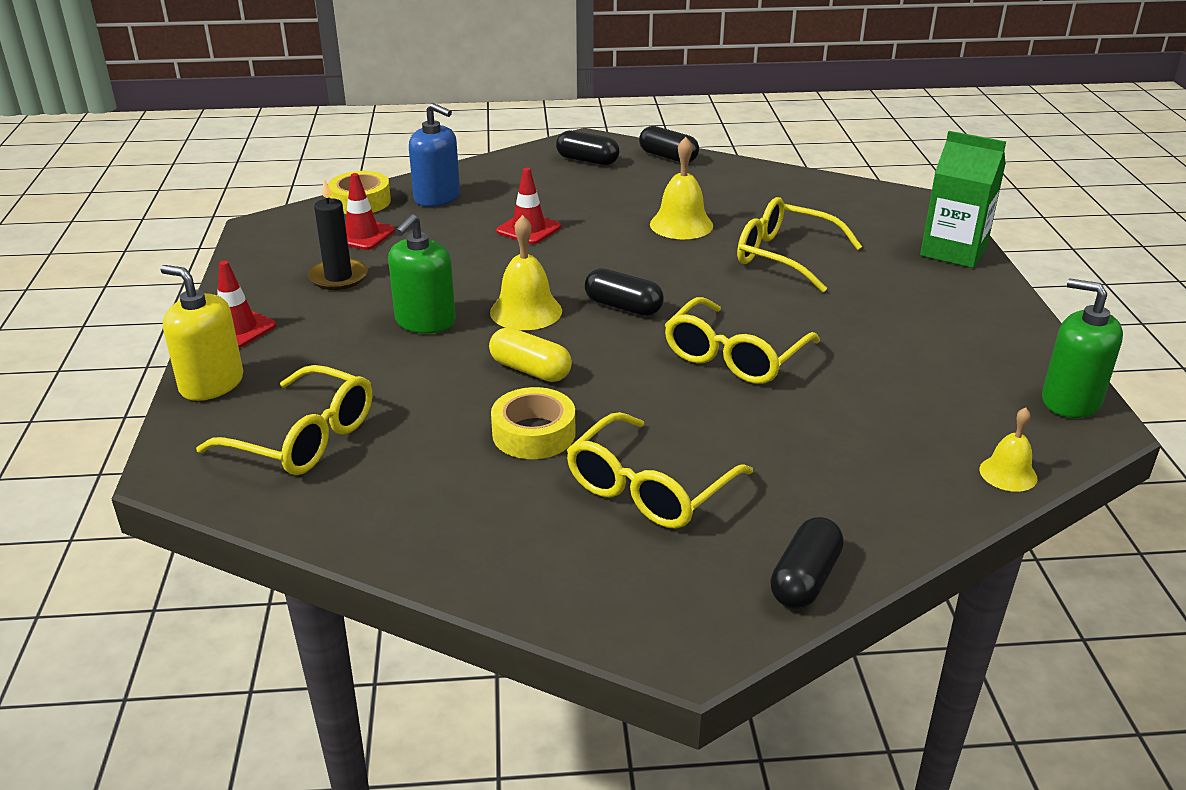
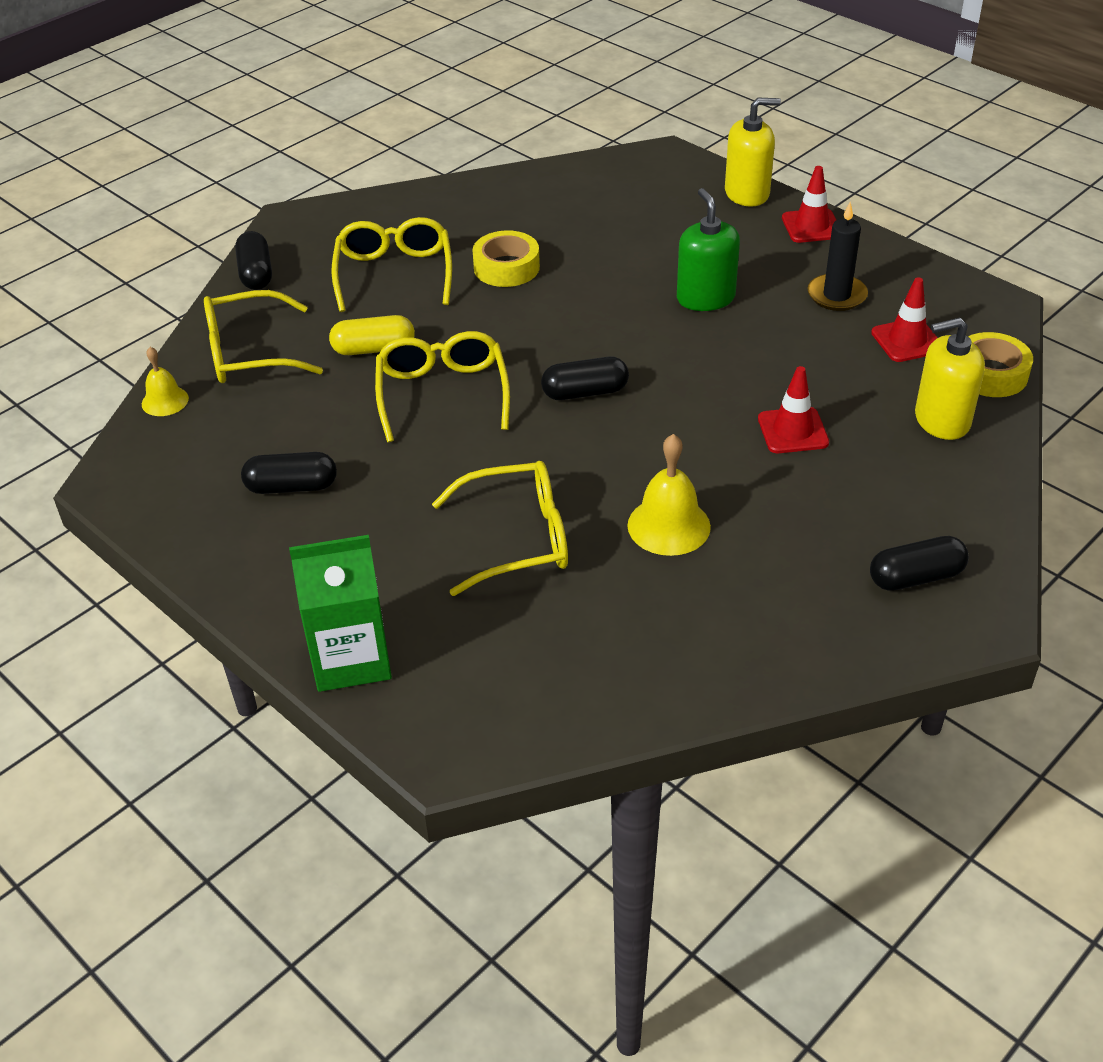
camera: 140 degrees right, 10 degrees up
yellow glasses [196,365,372,475] -> yellow glasses moved to [204,290,323,383]
blue soap dispenser [409,103,460,207] -> yellow soap dispenser [915,317,985,440]
yellow capsule [489,328,572,382] -> yellow capsule moved to [329,315,415,355]
yellow bell [490,215,562,330] -> none
black capsule [639,126,699,162] -> black capsule moved to [241,452,337,494]
green soap dispenser [1042,278,1123,418] -> none

